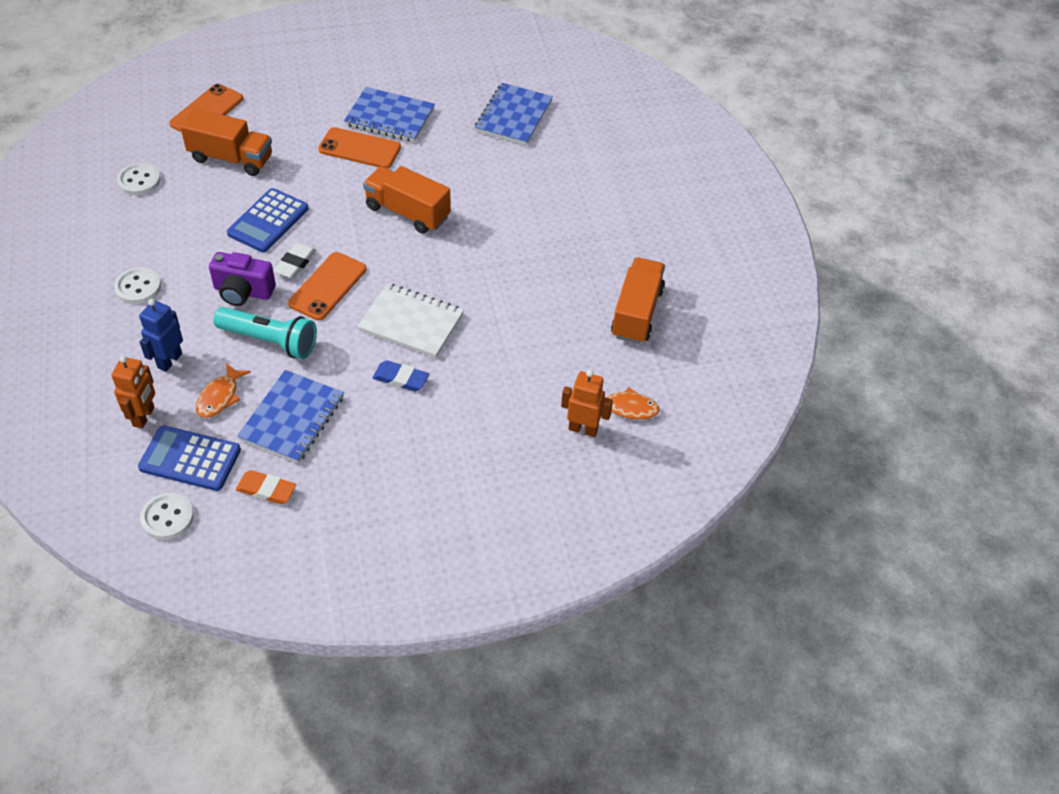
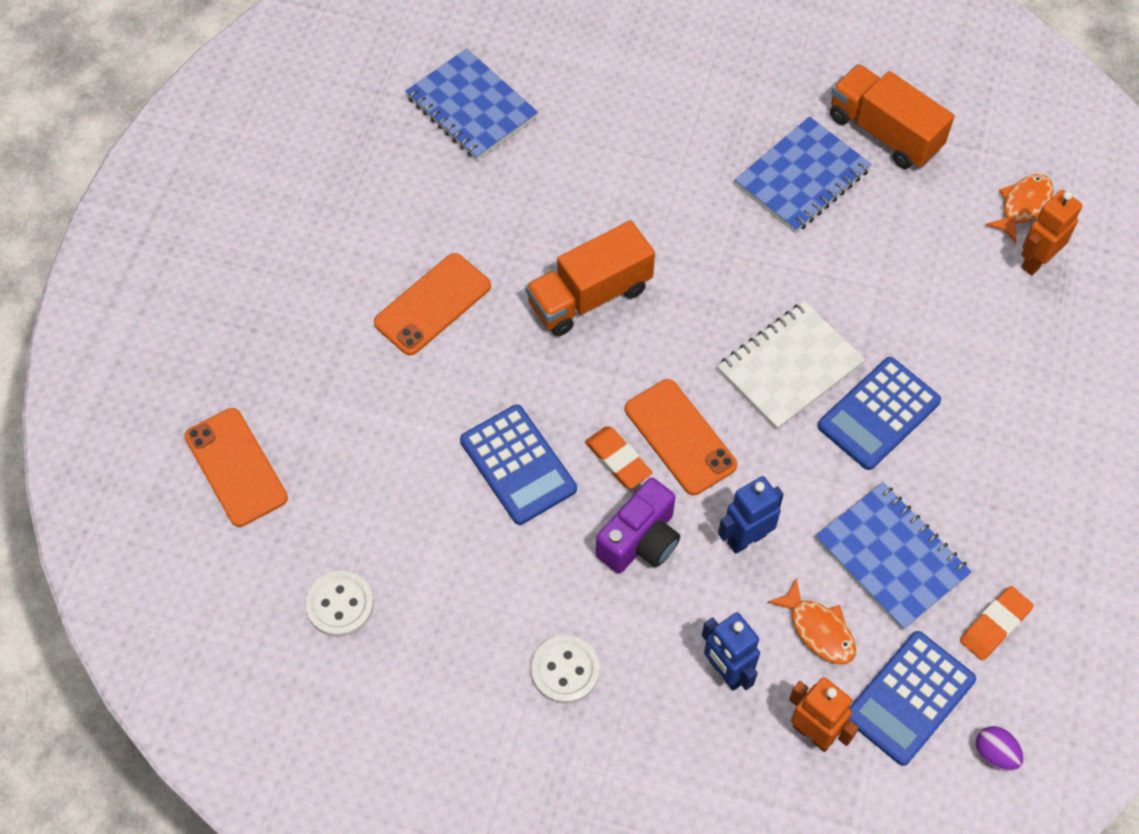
camera: 60 degrees left, 10 degrees up
white button [140,493,194,540] -> purple egg [976,726,1023,771]
orange truck [180,108,272,176] -> none
turquoise flashlight [213,307,317,359] -> blue robot [718,476,784,554]
white eraser [274,243,316,279] -> orange eraser [585,426,652,489]
blue notebook [344,87,435,142] -> blue notebook moved to [735,117,872,233]
blue eraser [373,360,429,392] -> blue calculator [818,357,941,470]

